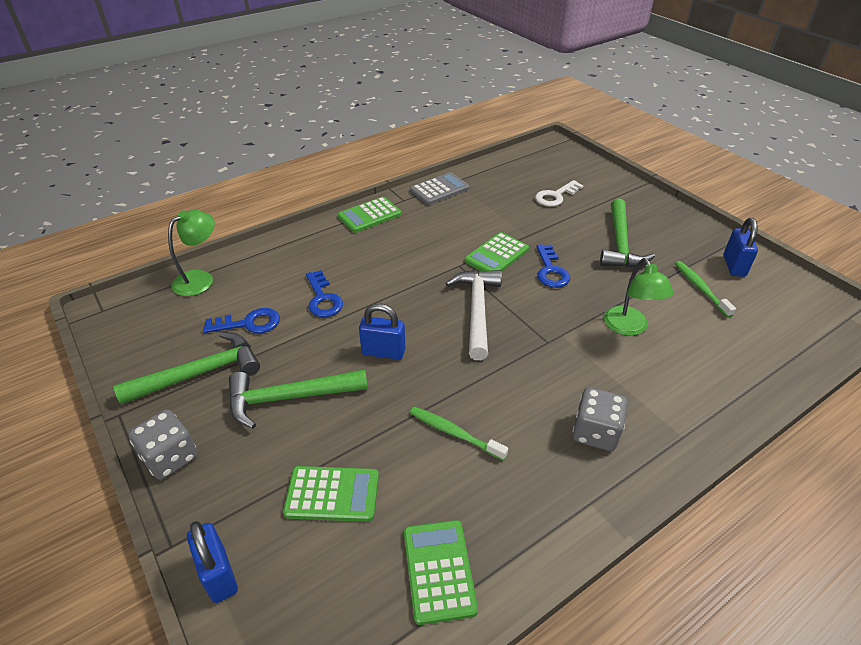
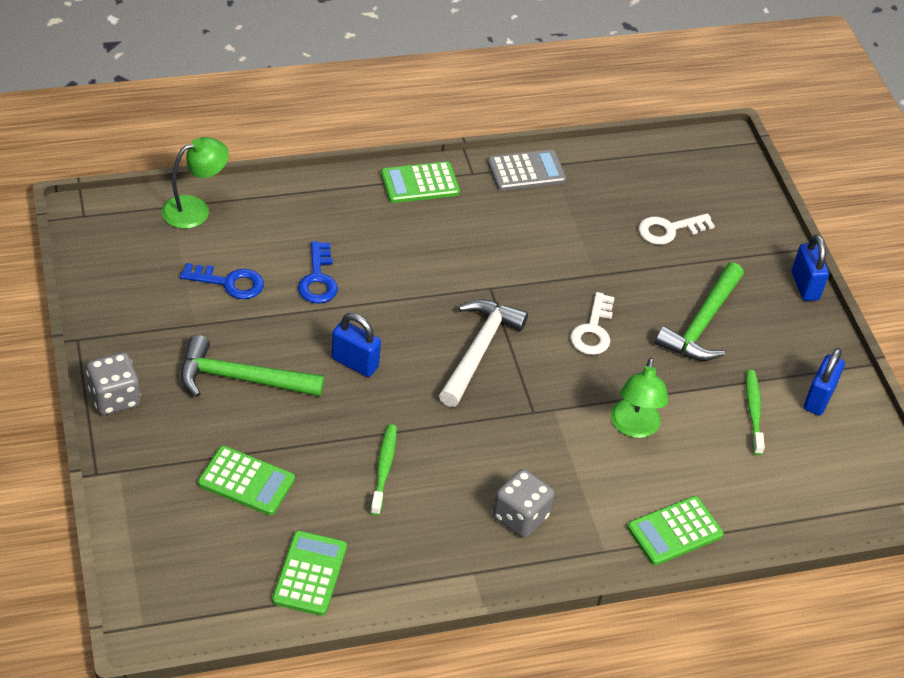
camera: 15 degrees right, 5 degrees up
green hammer [113,332,260,404] -> none
blue padlock [187,521,238,603] -> blue padlock moved to [792,234,829,301]
green toothbrush [410,407,508,461] -> green toothbrush turned 45 degrees clockwise [370,424,397,516]
green calculator [465,232,529,271] -> green calculator moved to [627,496,724,565]
blue key [536,244,570,288] -> white key [570,292,615,355]

